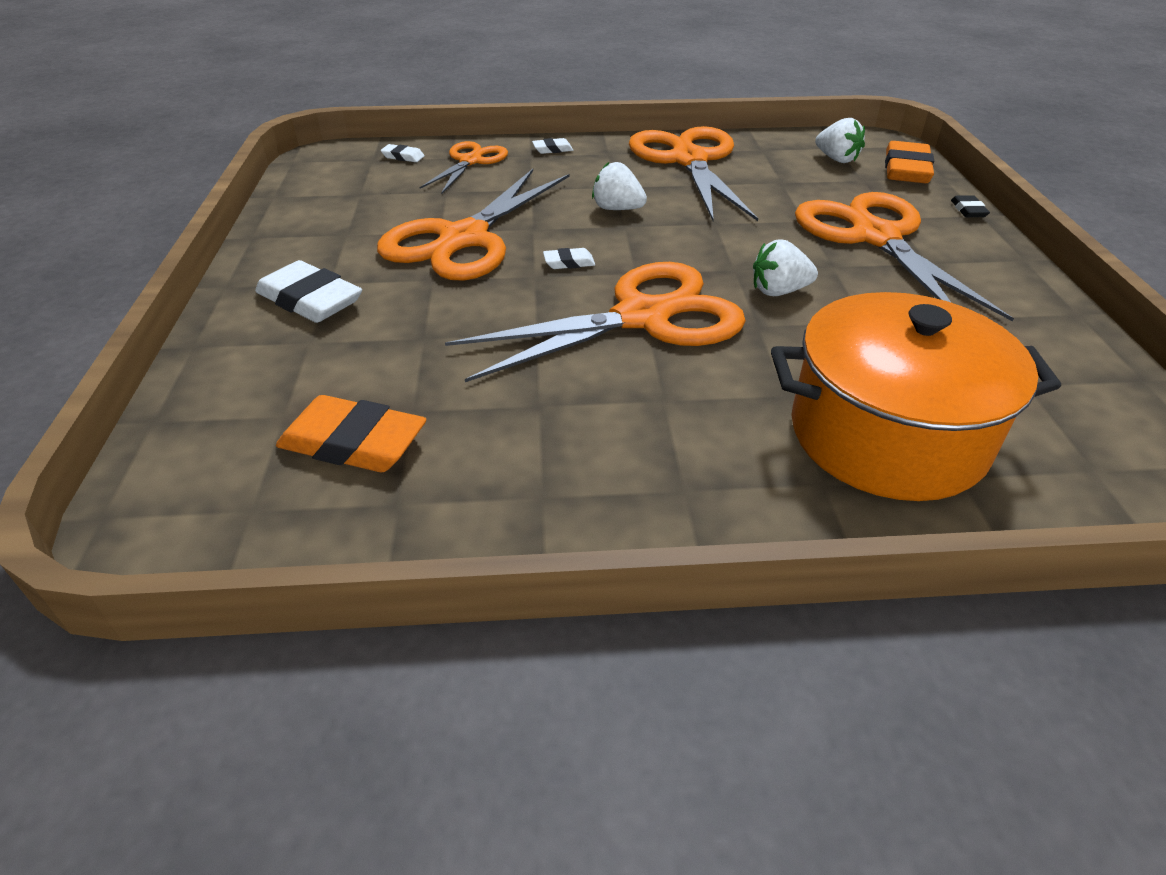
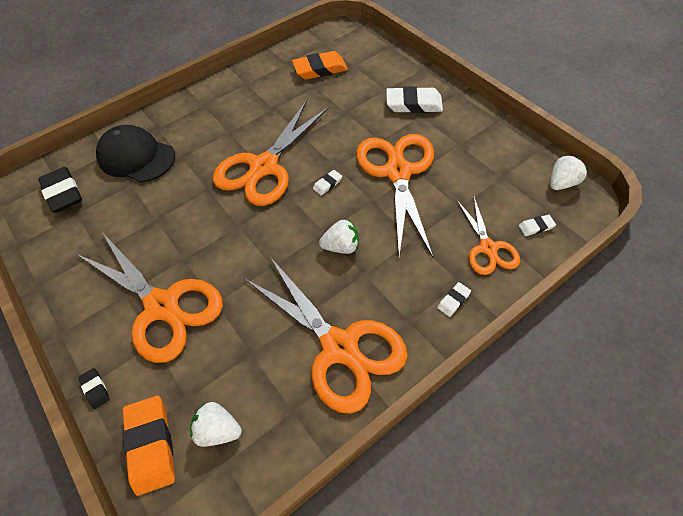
camera: 150 degrees right, 15 degrees up
white strawberry [753,239,818,296] -> white strawberry moved to [550,155,588,190]
orange pot [771,292,1061,501] -> black cap [96,125,175,182]
none -> black eraser [38,167,82,213]

